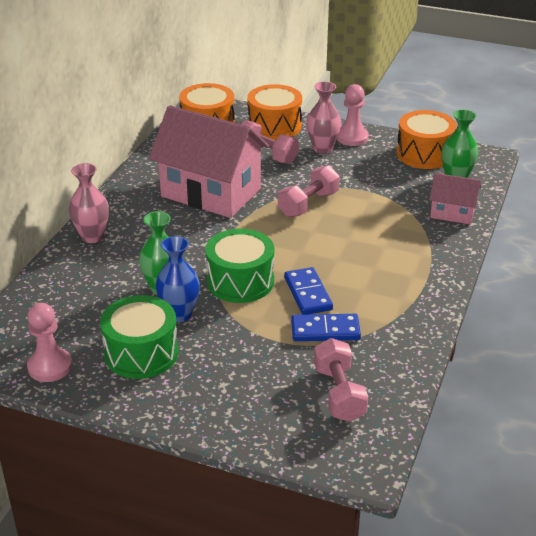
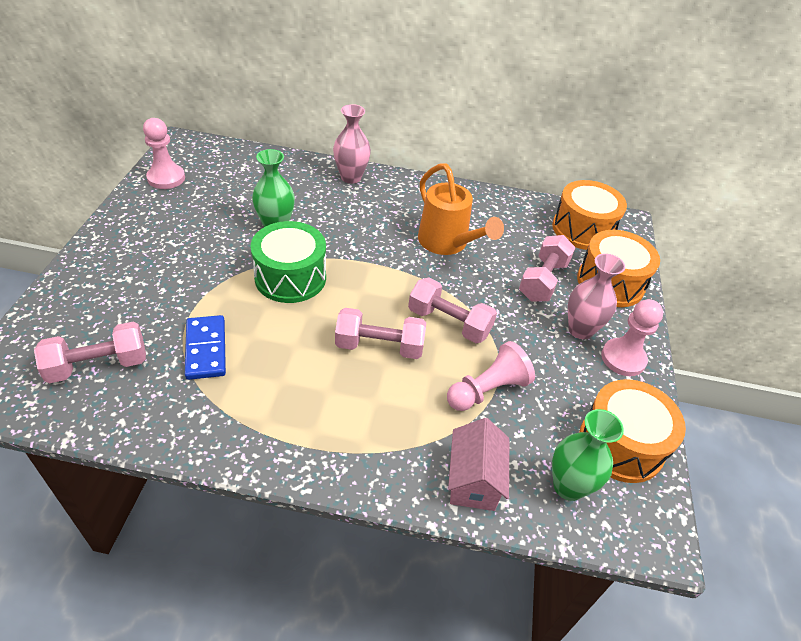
camera: 75 degrees right, 10 degrees up
green drum [100,295,178,379] -> none
pink house [149,105,269,218] -> orange watering can [418,163,504,255]
blue vase [156,236,200,322] -> none
blue domino [284,267,333,314] -> none
none -> pink dumbbell [335,308,426,359]
none -> pink pawn [447,341,535,411]

